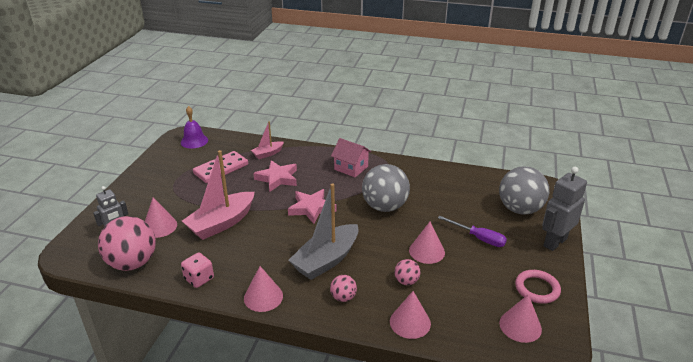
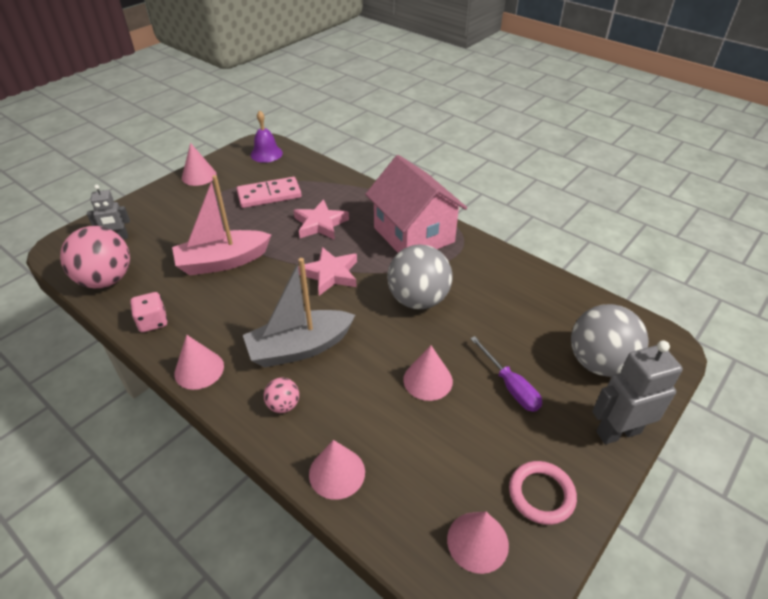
camera: 25 degrees right, 10 degrees up
pink cone [145,197,177,238] -> pink cone moved to [182,143,216,186]
pink boat [251,121,284,159] -> none
pink house [331,138,372,177] -> pink house [365,155,467,253], size x1.86
pink ball [394,259,420,285] -> none

